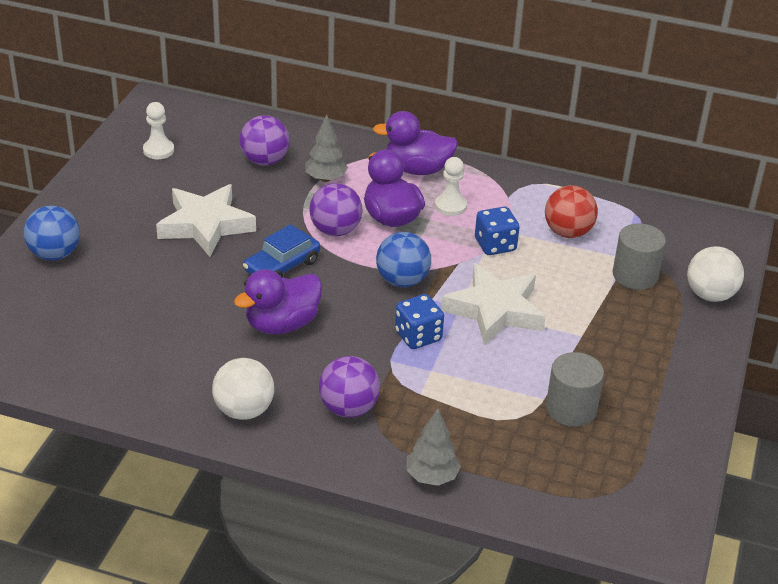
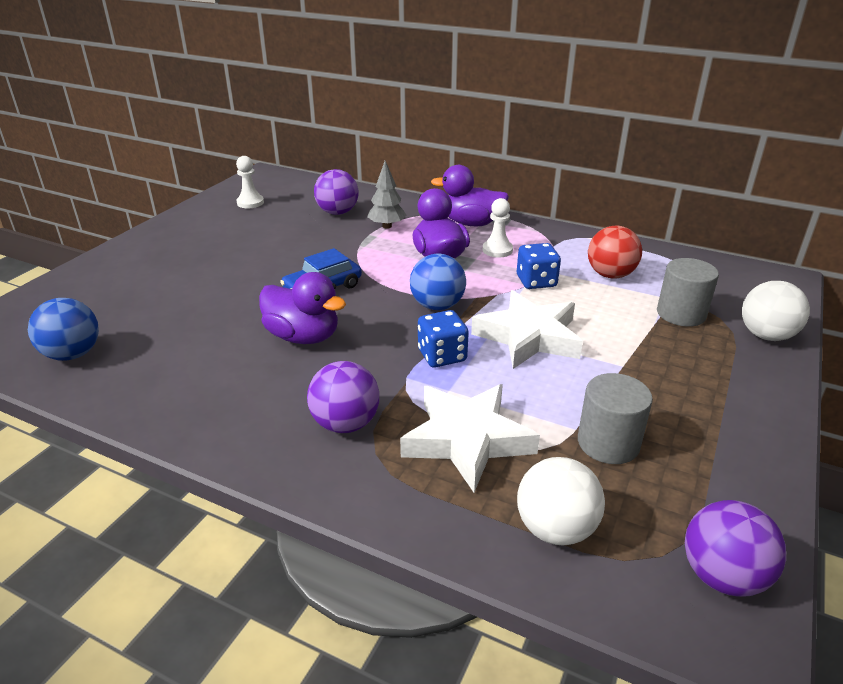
camera: 10 degrees right, 5 degrees down
blue ball [23,205,80,260] -> blue ball moved to [28,298,99,361]
white star [156,184,256,257] -> white star moved to [400,384,540,492]
white ball [212,358,274,420] -> white ball moved to [517,457,605,545]
purple duck [234,269,322,334] -> purple duck turned 120 degrees counterclockwise [259,272,346,344]
purple ball [309,183,362,236] -> purple ball moved to [685,500,786,597]
grey tree [406,408,461,486] -> none

